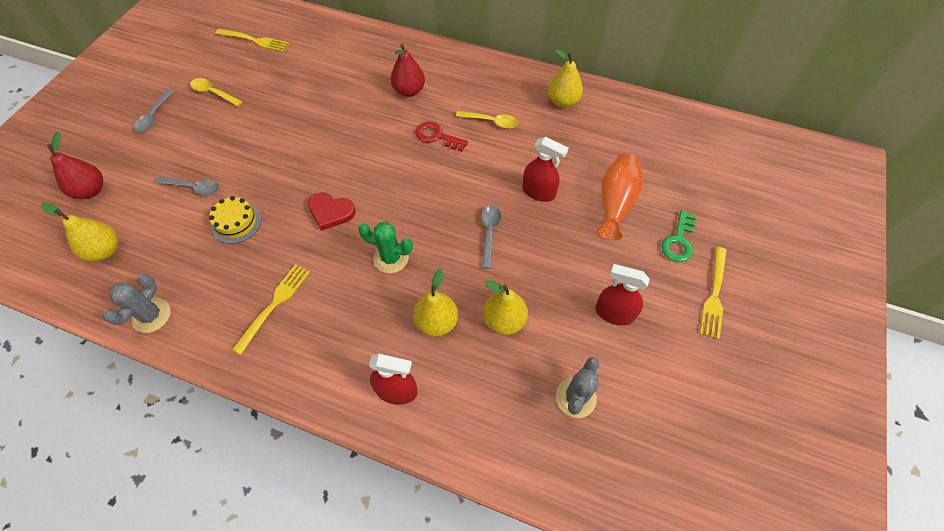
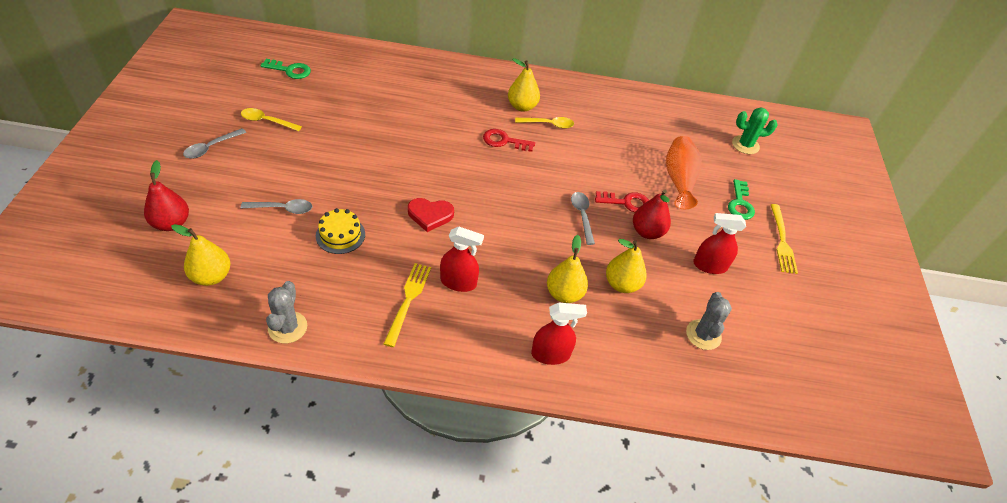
camera: 20 degrees left, 10 degrees down
grey spoon [134,89,174,132] -> grey spoon turned 45 degrees clockwise [183,128,246,159]
yellow fork [215,29,289,52] -> green key [261,59,311,79]
green cactus [358,222,413,273] -> green cactus moved to [732,108,777,154]
red pear [390,44,425,97] -> red pear moved to [633,190,671,239]
red spray bottle [523,137,569,202] -> red spray bottle moved to [440,227,484,292]
yellow pear [548,49,583,108] -> yellow pear moved to [508,58,540,112]
none -> red key [595,191,649,212]

